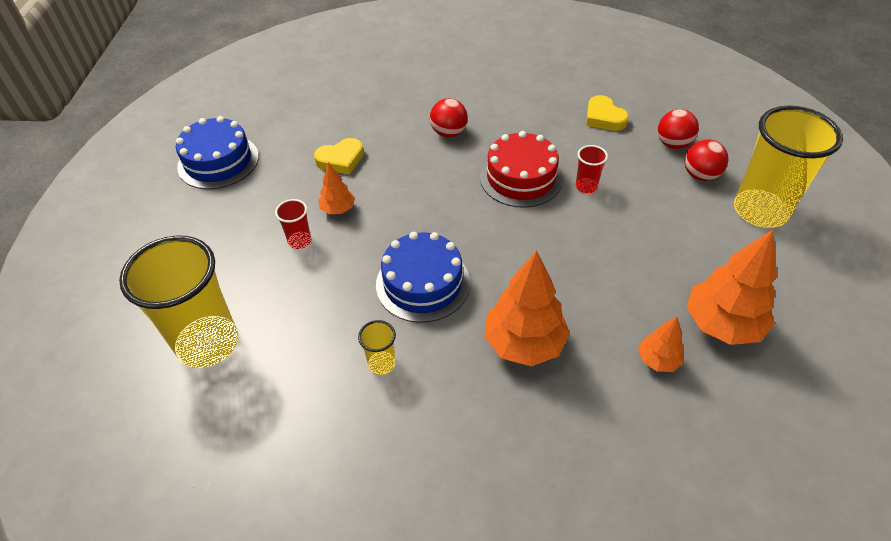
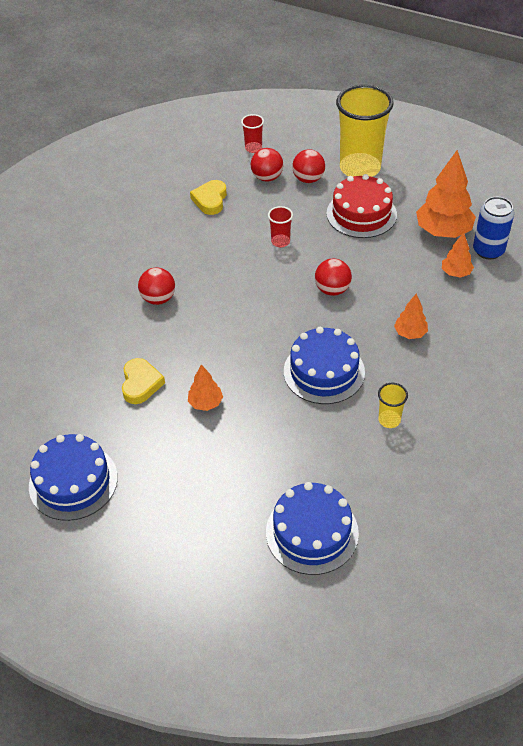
camera: 65 degrees left, 0 degrees up
yellow cup [119,235,238,368] -> blue cake [266,482,359,575]
red cup [275,199,311,249] -> red cup moved to [241,114,264,153]
red cake [480,131,563,208] -> red cake moved to [326,174,397,238]
orange tree [484,250,570,366] -> orange tree [394,294,428,339], size x0.52
yellow heart [586,95,629,131] -> yellow heart turned 105 degrees clockwise [190,180,227,215]
none -> red ball [315,259,352,296]
none -> blue can [473,197,514,260]

